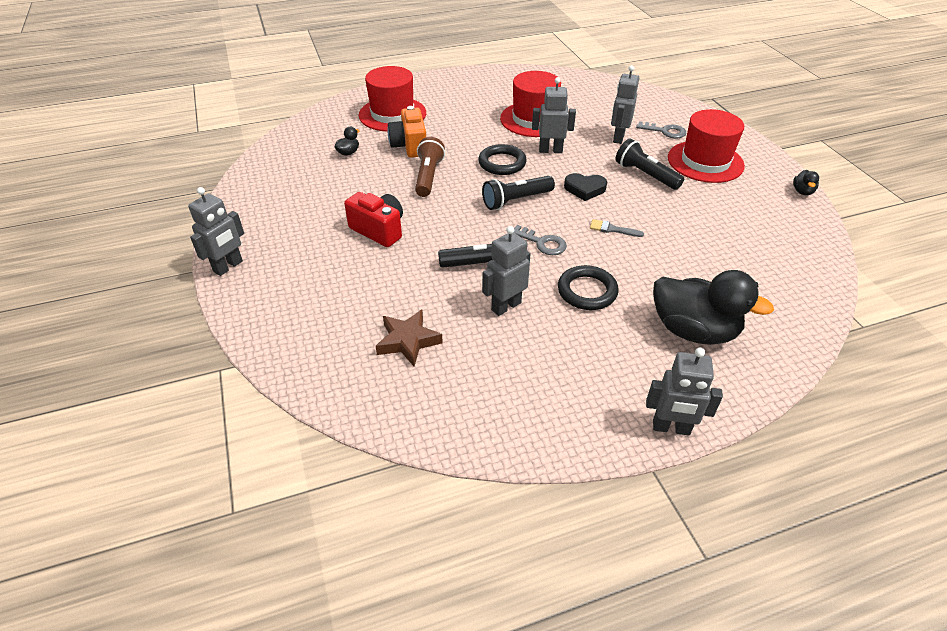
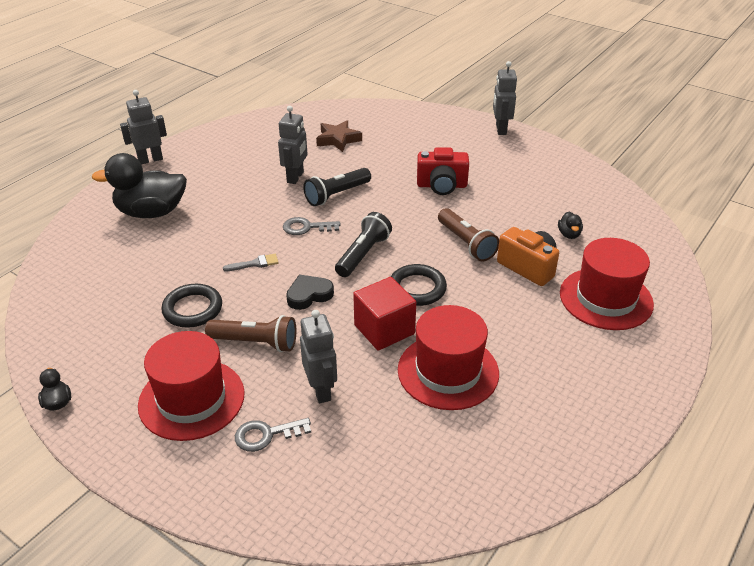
camera: 145 degrees right, 5 degrees down
grey robot [532,77,576,153] -> red cube [353,277,416,351]
black ring [558,265,619,310] -> black ring moved to [161,284,222,328]
black flashlight [616,138,684,190] -> brown flashlight [205,315,296,352]

